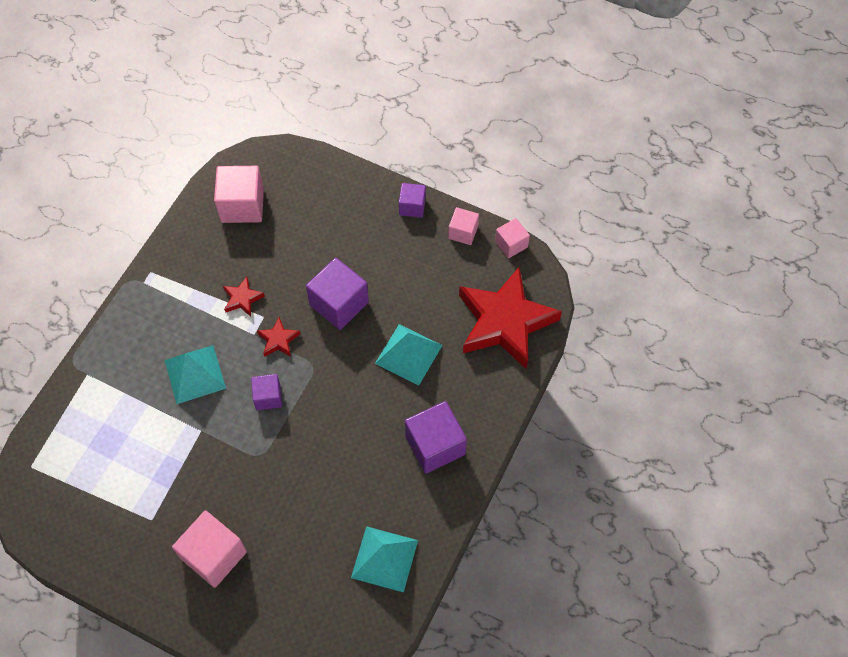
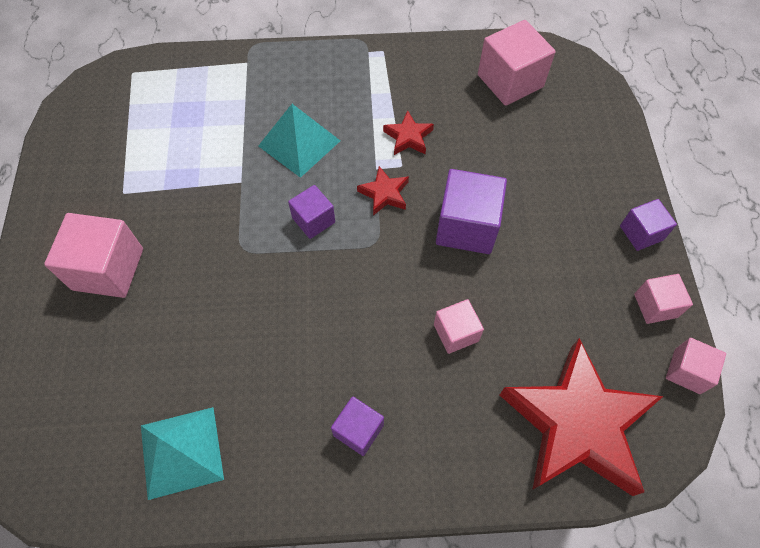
camera: 60 degrees right, 0 degrees up
turquoise pyramid [375,324,443,386] -> pink cube [434,299,484,354]
purple cube [405,401,467,473] -> purple cube [331,397,384,456], size x0.58

